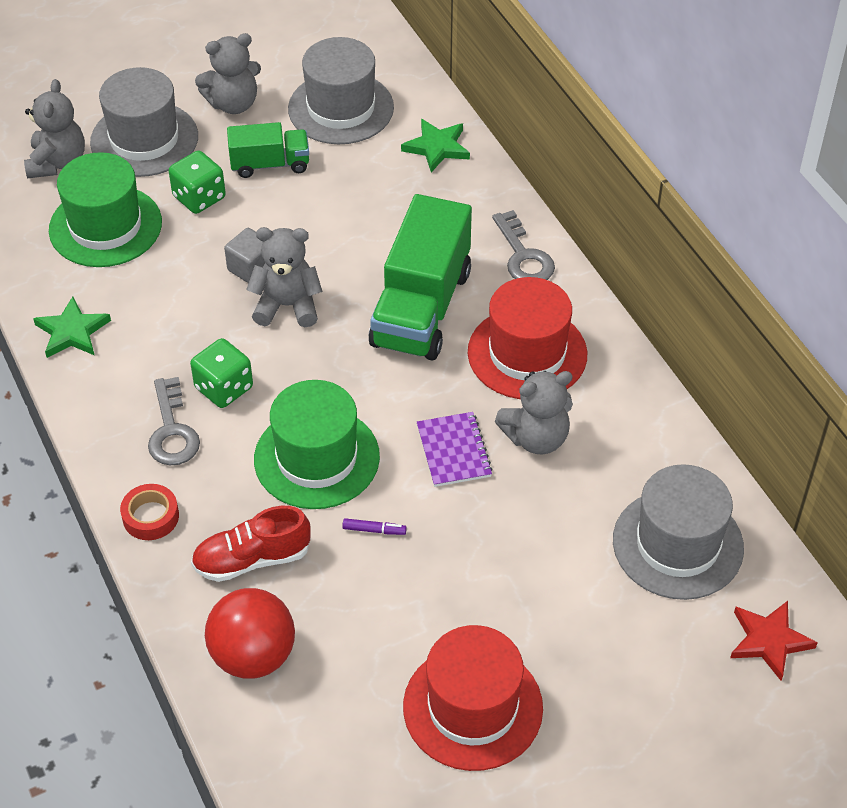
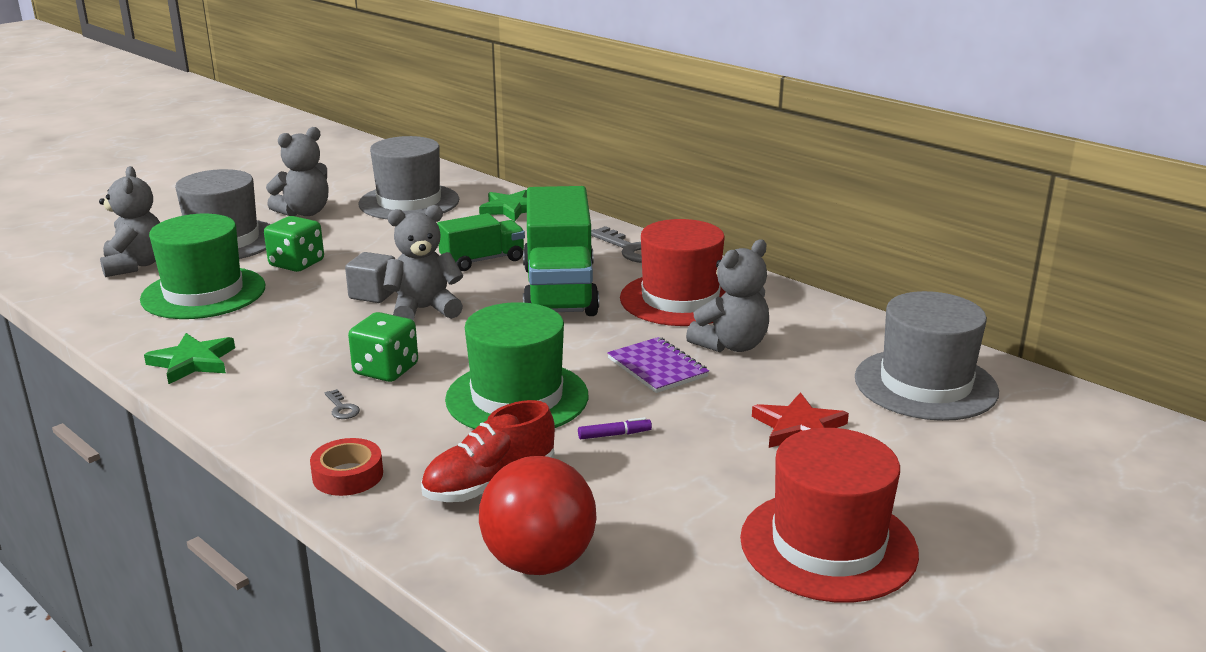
camera: 20 degrees left, 25 degrees down
grey key [148,377,200,465] -> grey key [325,389,360,419], size x0.46
green truck [227,122,309,178] -> green truck moved to [437,213,525,271]
red star [730,601,818,681] -> red star moved to [752,392,849,448]

